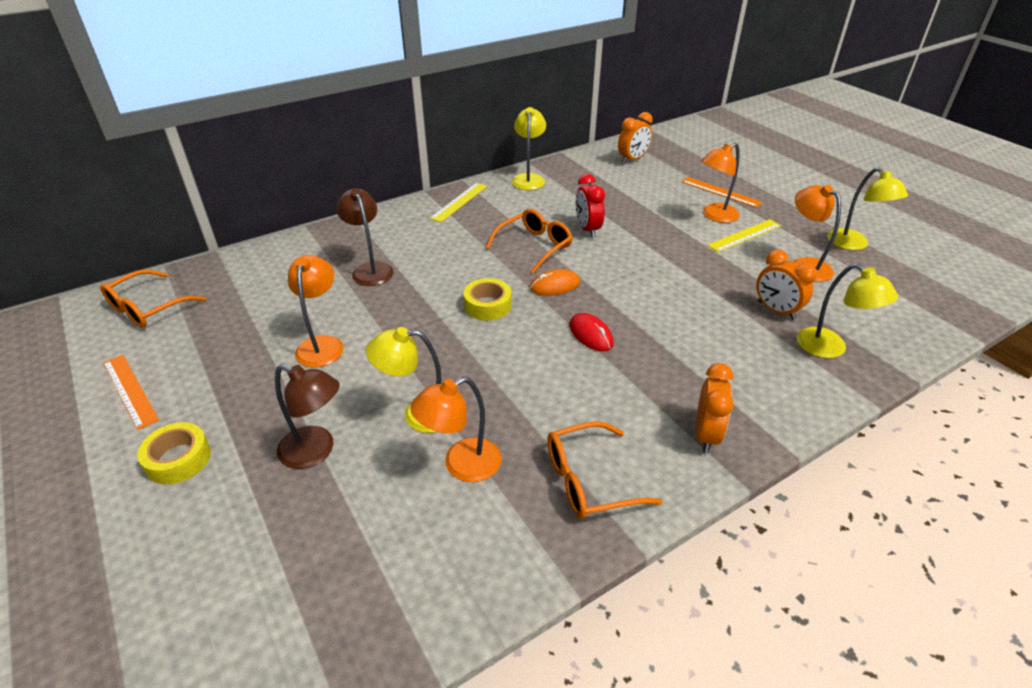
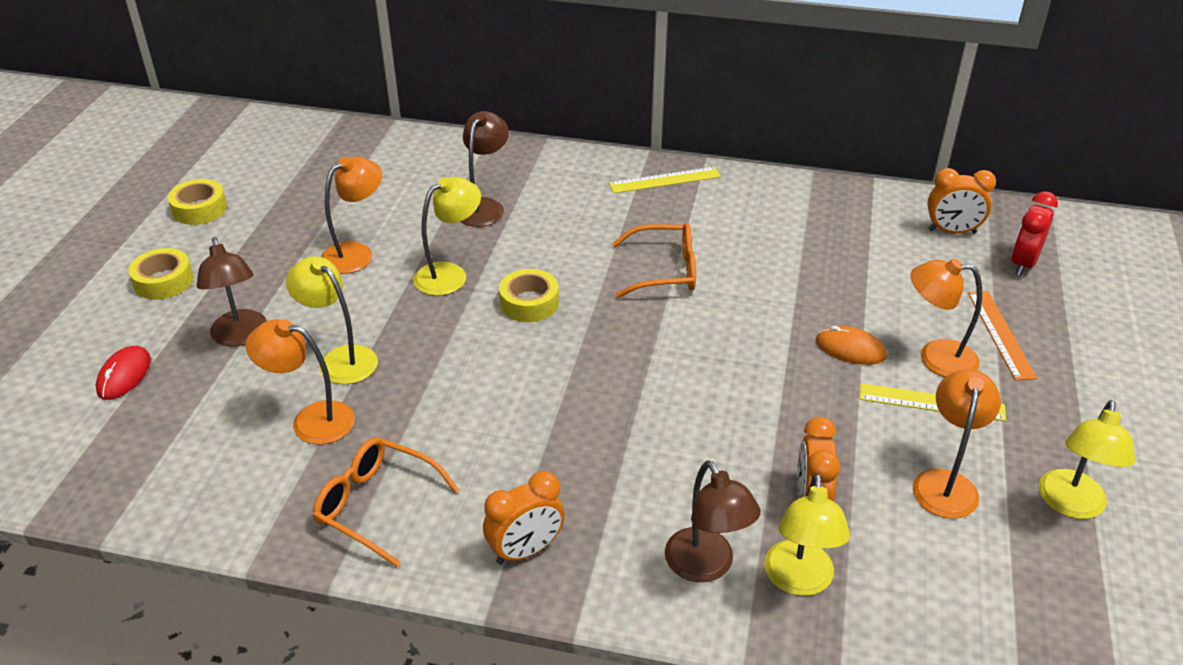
camera: 45 degrees right, 0 degrees up
orange glasses [100,269,206,328] -> none
orange ruler [103,355,159,430] -> yellow tape [168,179,227,225]
yellow lamp [512,107,546,190] -> yellow lamp moved to [413,177,481,296]
orange mouse [530,269,580,296] -> orange mouse moved to [816,326,887,365]
red mouse [569,313,614,351] -> red mouse moved to [96,346,151,400]
red clock [576,174,605,238] -> red clock moved to [1011,191,1058,276]
none -> brown lamp [665,460,761,582]

